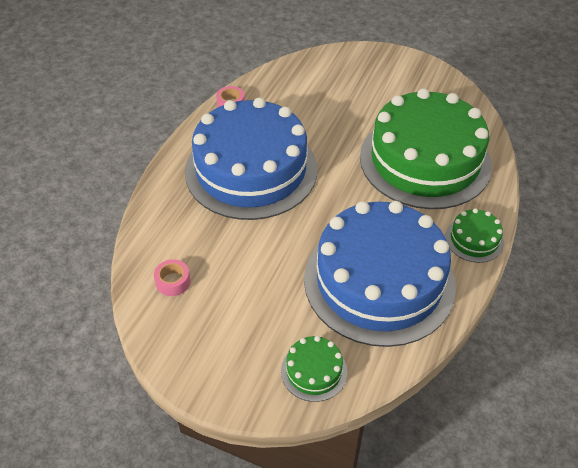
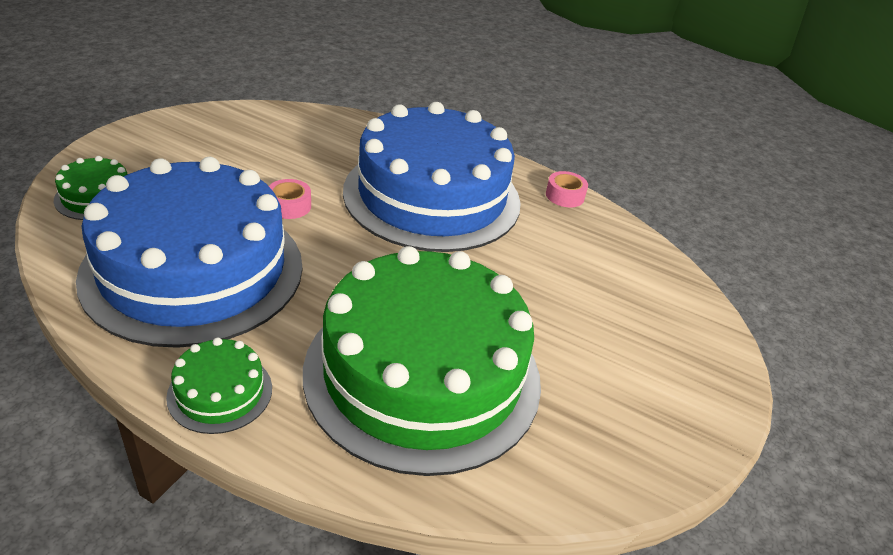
camera: 90 degrees right, 10 degrees down
pink tape [154,259,191,296] -> pink tape moved to [269,179,311,219]

